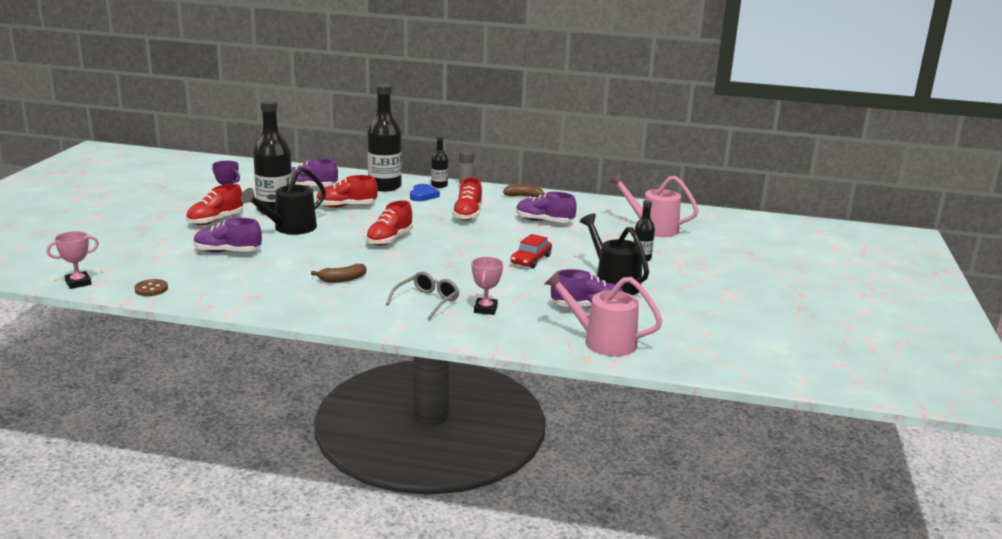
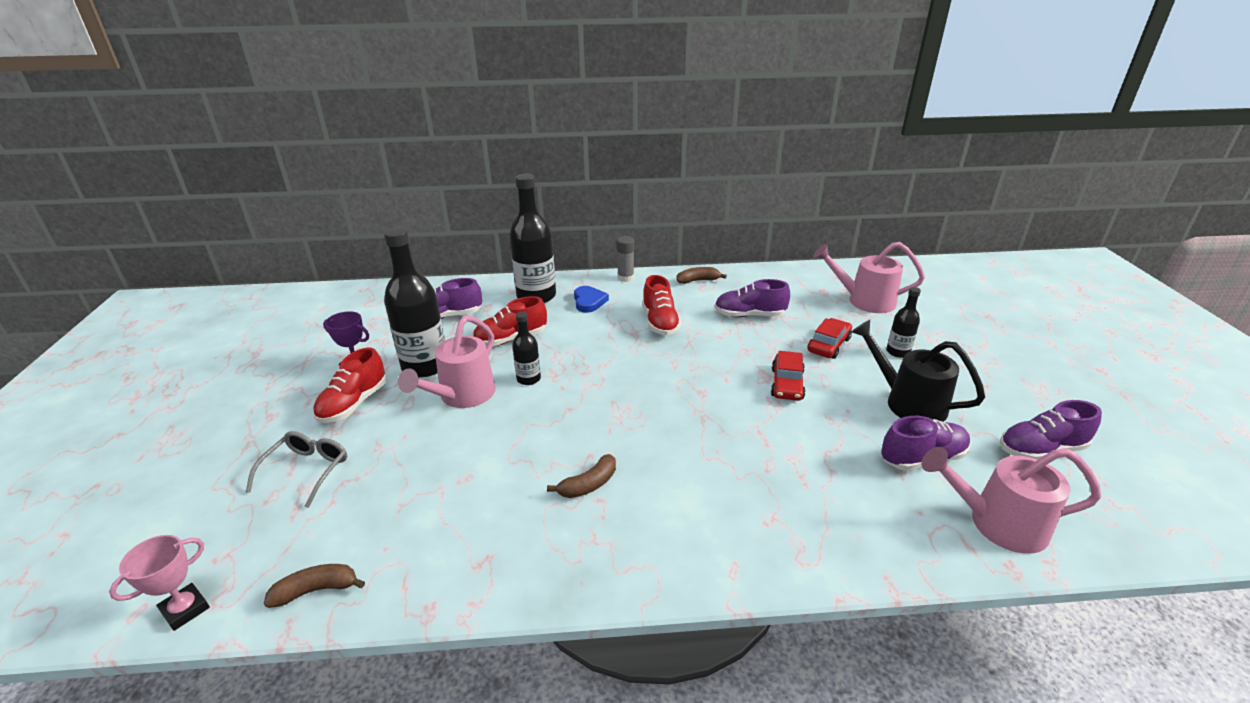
camera: 15 degrees left, 10 degrees up
brown button [134,279,168,296] -> brown banana [264,564,365,608]
purple shoe [194,218,262,253] -> purple shoe moved to [1000,400,1102,459]
black watering can [241,167,326,235] -> pink watering can [398,315,496,408]
red shoe [366,200,413,246] -> none
grey glasses [386,271,459,320] -> grey glasses moved to [246,431,347,508]
black bottle [431,135,448,188] -> black bottle moved to [512,312,541,385]
pink trophy [472,257,503,315] -> none
none -> red car [807,318,852,359]

